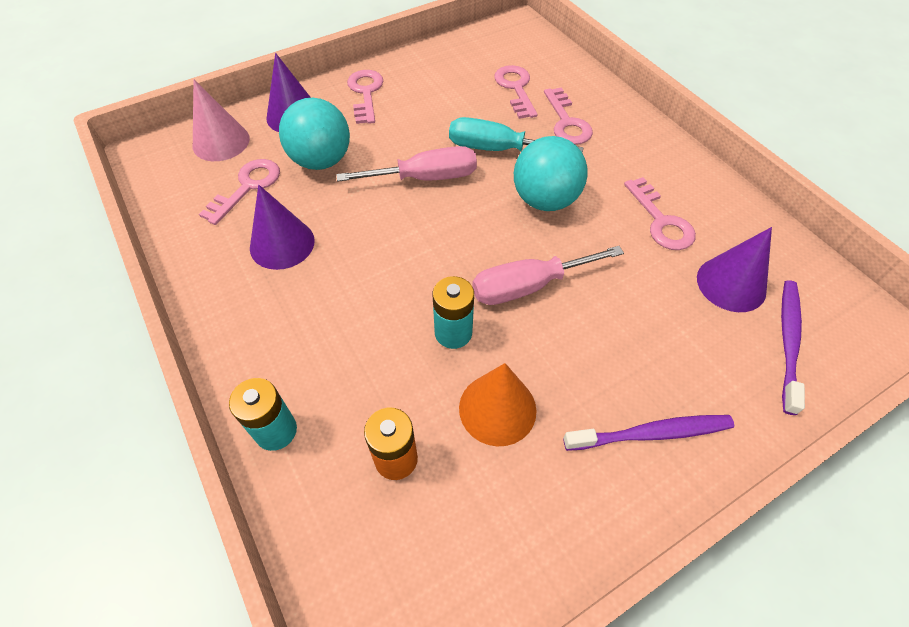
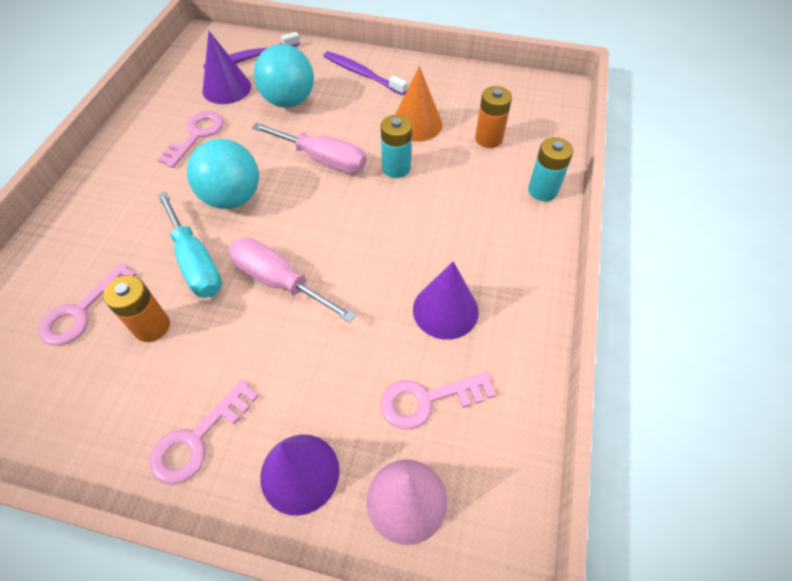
camera: 135 degrees left, 0 degrees up
turquoise ball [279,98,350,170] -> turquoise ball moved to [254,44,314,108]
pink key [544,87,593,145] -> none
none -> orange battery [103,275,170,342]

